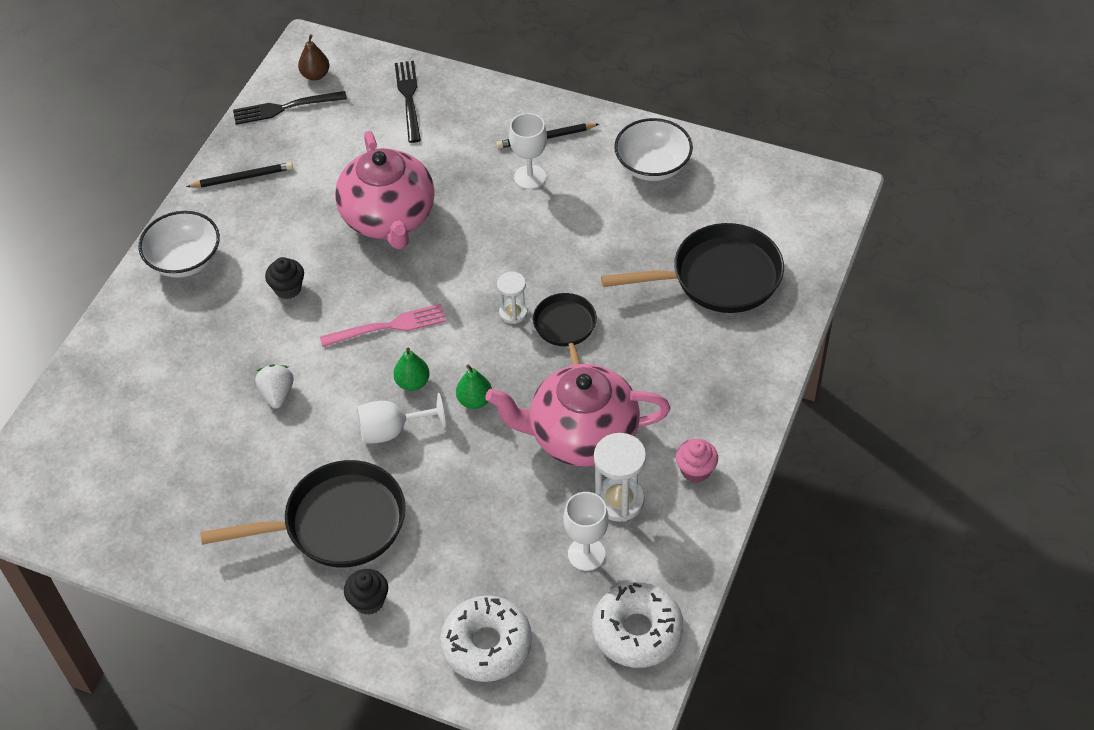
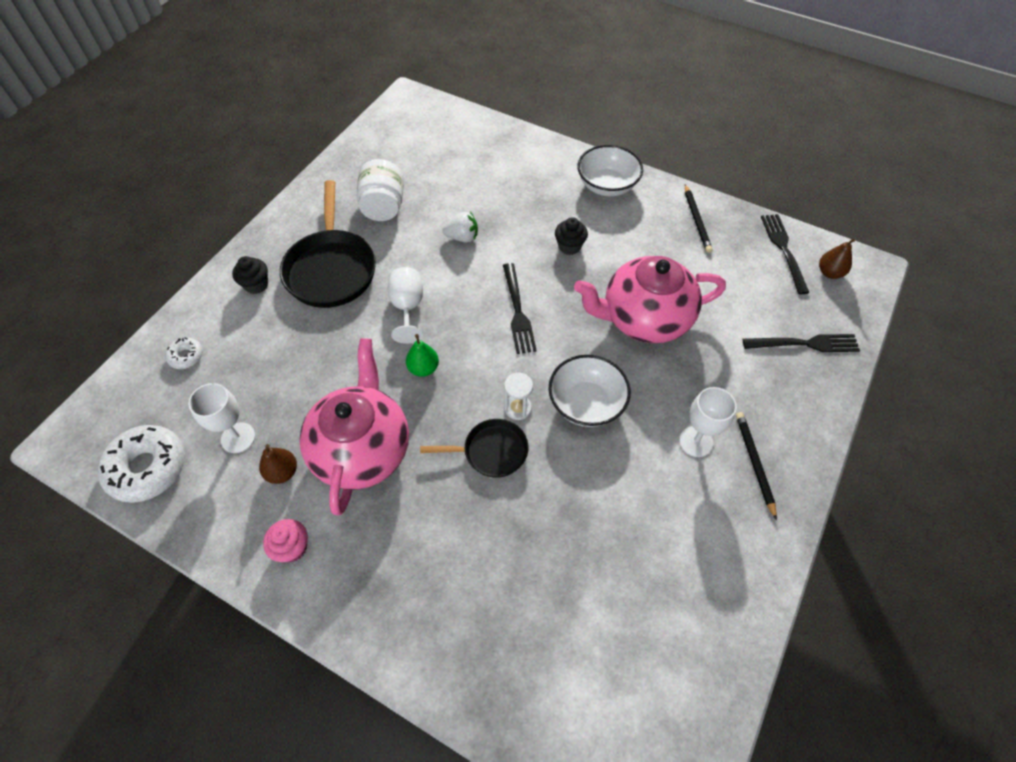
camera: 95 degrees right, 5 degrees up
pink fork [320,304,446,347] -> black fork [503,263,537,354]
green pear [393,348,430,391] -> none
white donut [440,595,532,682] -> white donut [165,338,203,369], size x0.49
white hourglass [594,433,646,522] -> brown pear [259,444,297,484]
black pan [601,223,784,313] -> none
white bowl [614,118,693,181] -> white bowl moved to [549,355,631,427]
none -> white jar [357,159,404,221]

